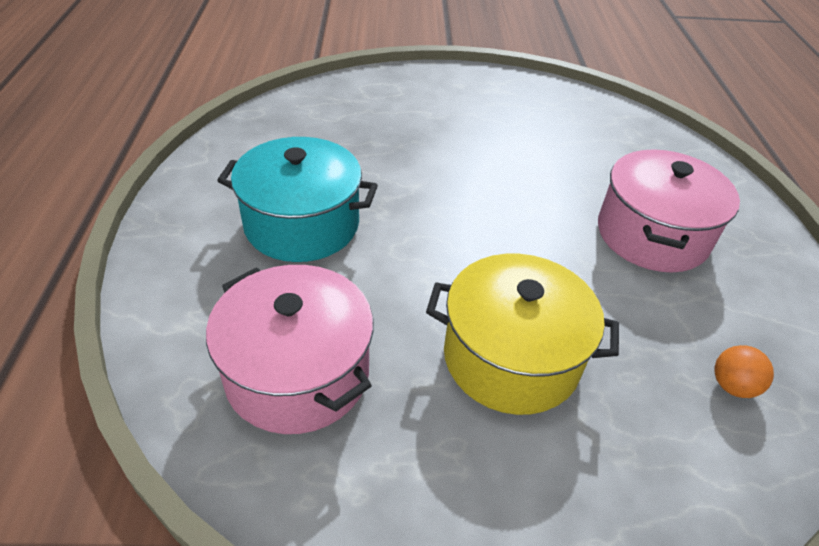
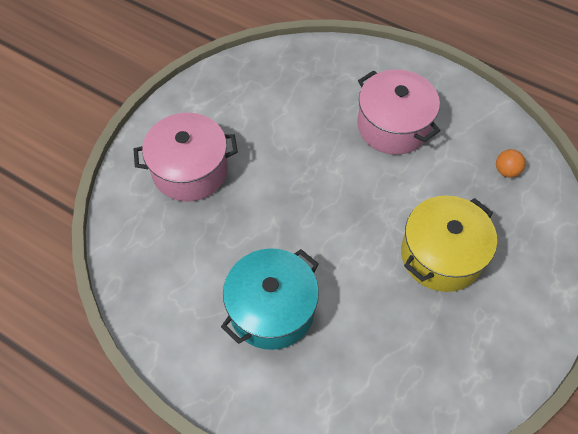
camera: 55 degrees left, 15 degrees up
pink pot [206,265,374,434] -> pink pot moved to [134,113,238,202]

